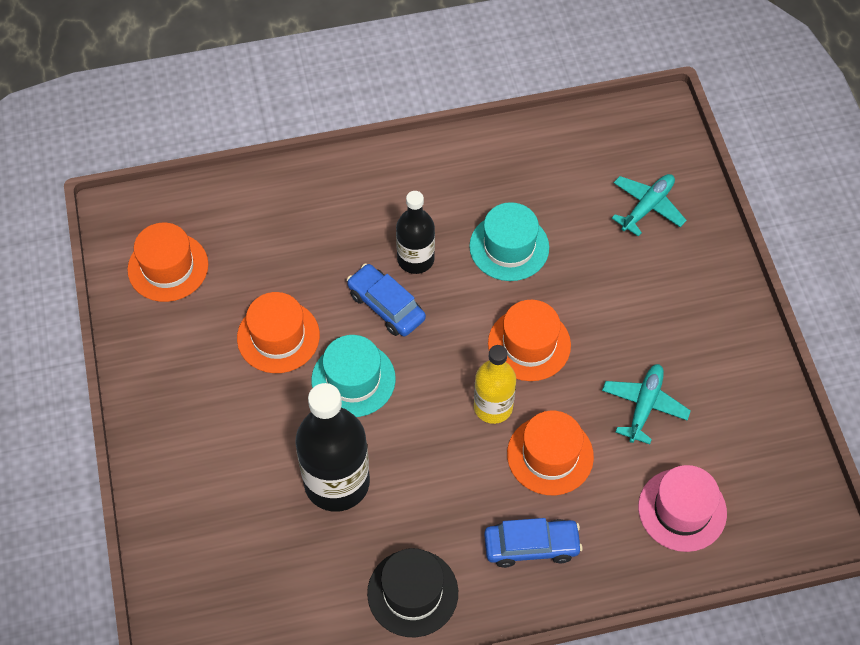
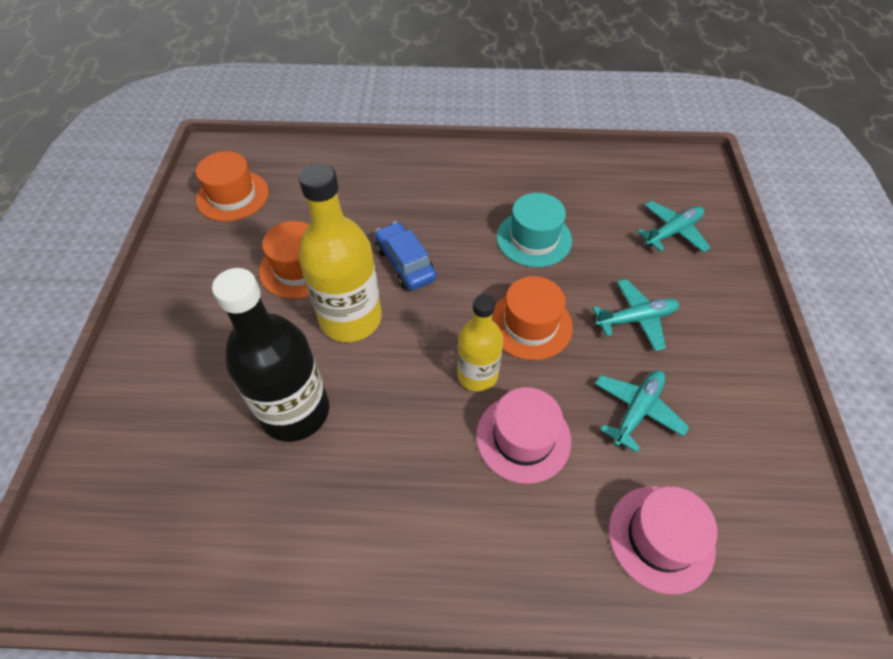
camera: 15 degrees right, 5 degrees down
turquoise hat [311,335,396,417] -> yellow bottle [299,163,382,342]
black hat [367,548,458,637] -> none
black bottle [396,191,435,274] -> none
blue car [484,518,583,568] -> none
orange hat [507,411,594,495] -> pink hat [476,387,571,484]
none -> turquoise plane [592,279,679,351]

